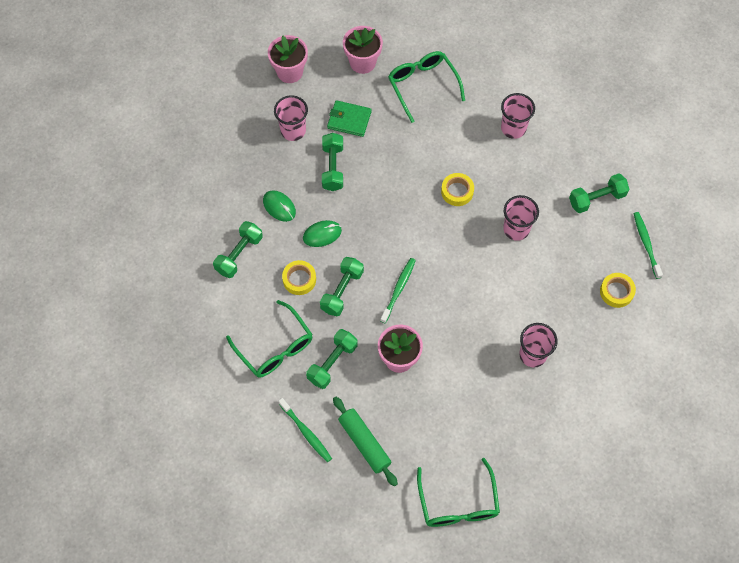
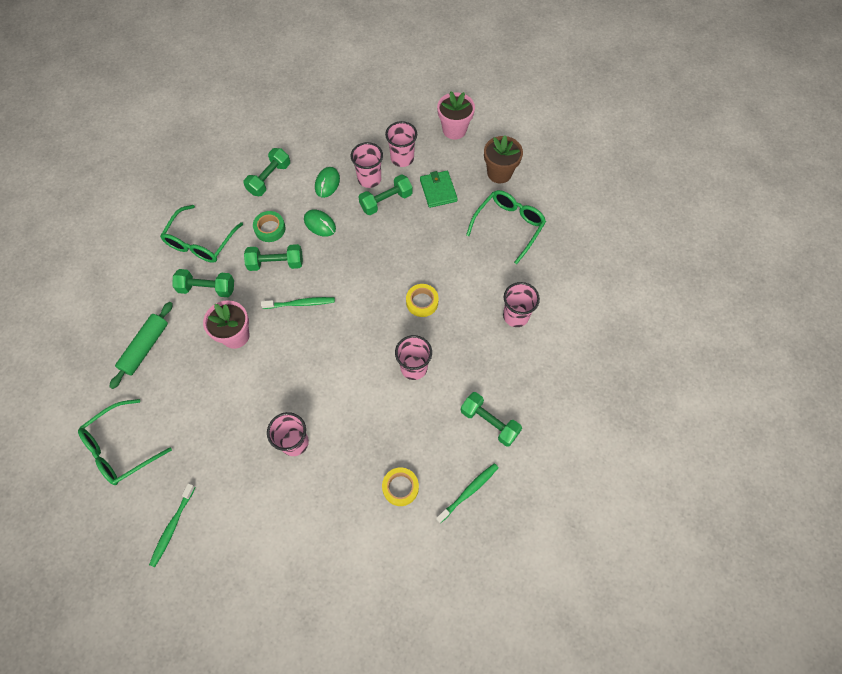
camera: 60 degrees right, 0 degrees up
green dumbbell [213,221,263,278] -> green dumbbell turned 60 degrees counterclockwise [243,148,290,196]
green toothbrush [278,398,332,462] -> green toothbrush moved to [149,483,195,567]
yellow tape [282,260,316,295] -> green tape [253,211,286,242]
pink flower pot [343,26,383,74] -> brown flower pot [484,135,523,183]
none -> pink cup [351,142,383,188]

